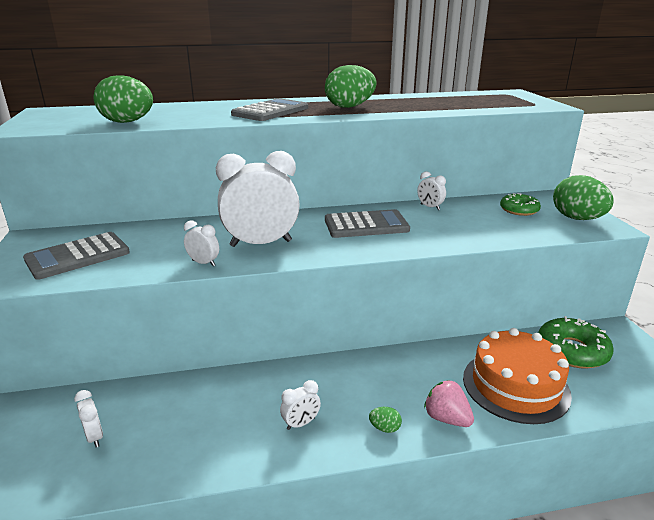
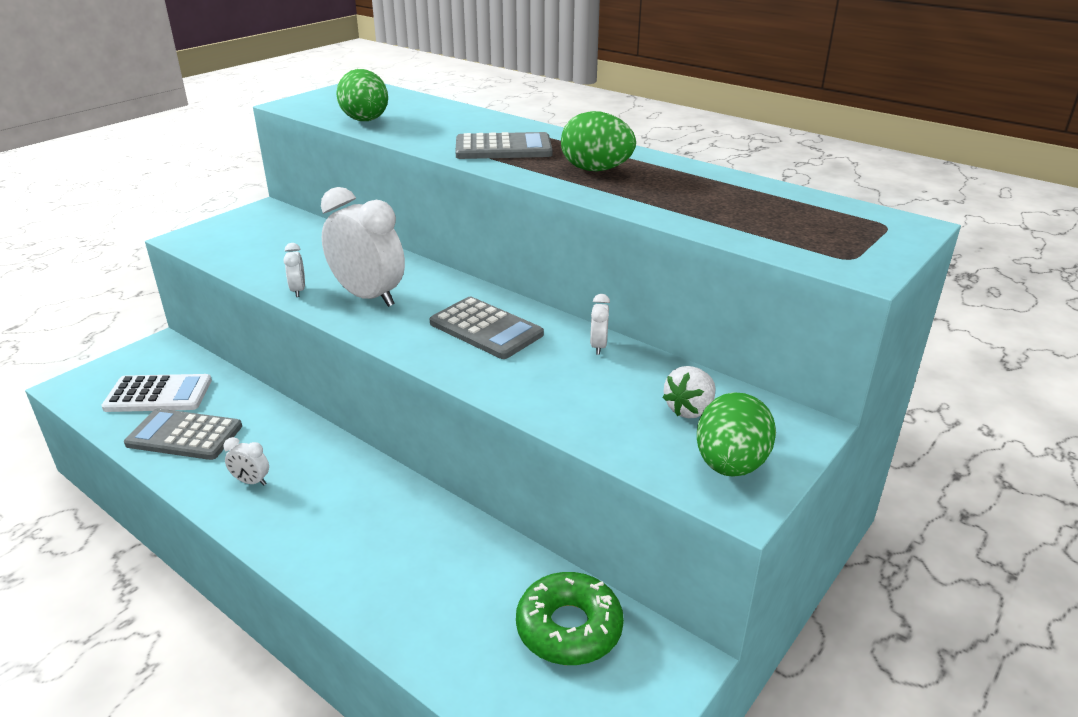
camera: 50 degrees right, 5 degrees up
grey calculator [23,232,130,280] -> grey calculator moved to [124,408,242,460]
white clock [74,390,103,447] -> white calculator [101,374,212,412]
green egg [369,407,402,433] -> none
pink strawberry [424,380,474,427] -> none
orange cake [463,328,572,424] -> none
green donut [500,193,541,216] -> white strawberry [662,366,716,418]

